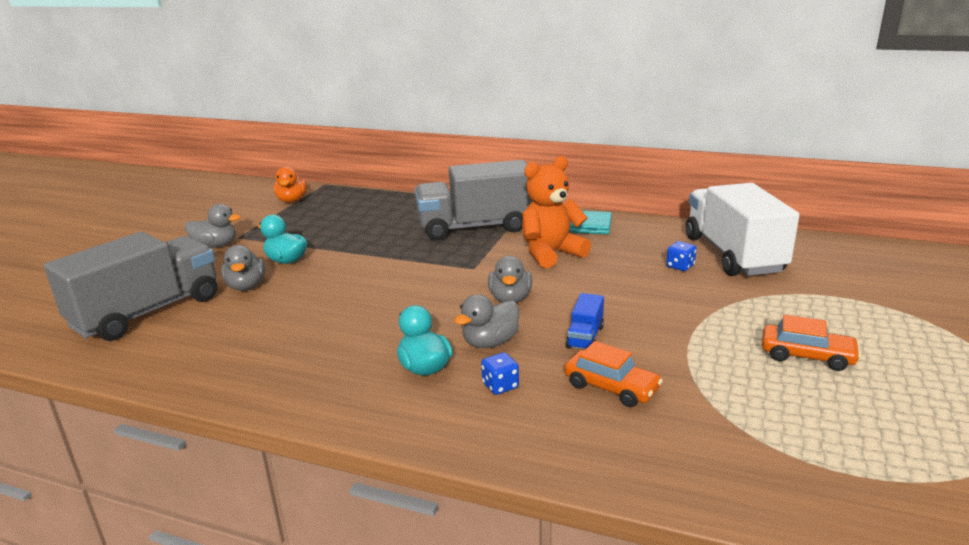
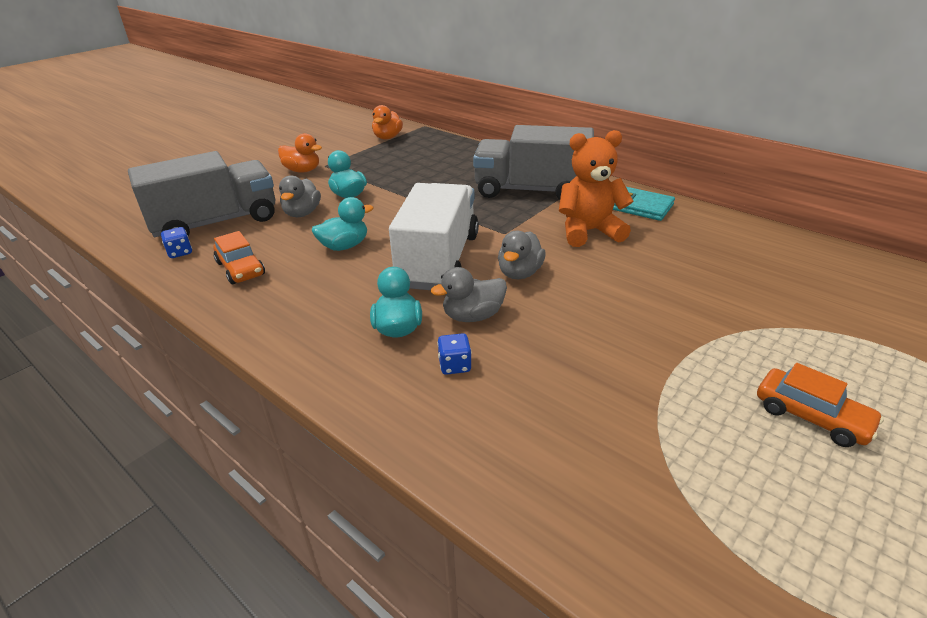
camera: 20 degrees right, 10 degrees up
grey duck [185,204,241,248] -> orange duck [278,133,322,172]
orange car [564,341,663,407] -> orange car moved to [214,231,265,284]
blue truck [566,293,604,349] -> none
blue dice [666,241,697,271] -> blue dice moved to [161,227,192,258]
white truck [686,183,800,276] -> white truck moved to [389,183,479,290]
none -> turquoise duck [312,197,373,251]

